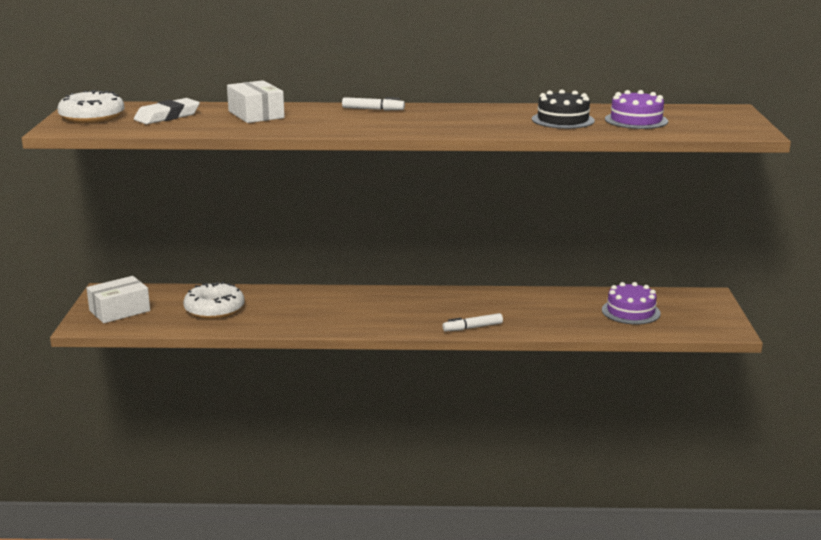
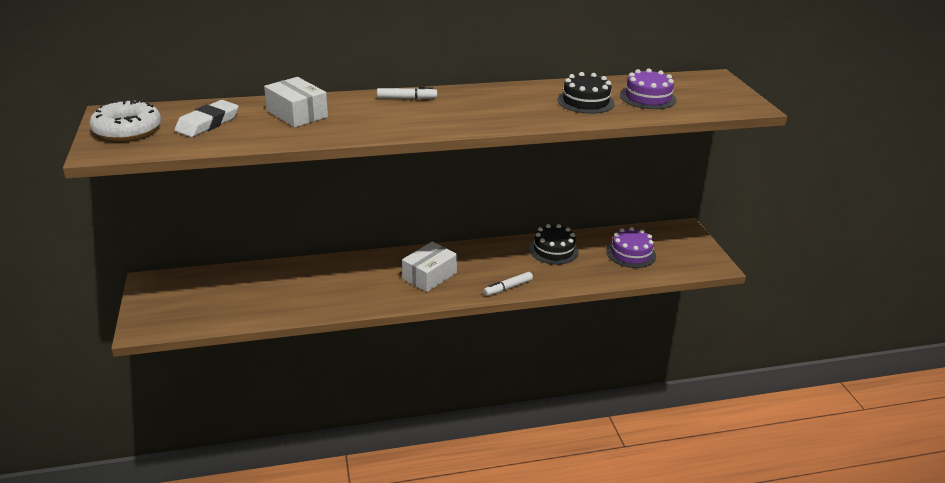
camera: 15 degrees left, 10 degrees up
white box [87,276,150,323] -> white box moved to [402,242,457,292]
white donut [183,282,245,319] -> none
none -> black cake [529,224,579,265]

